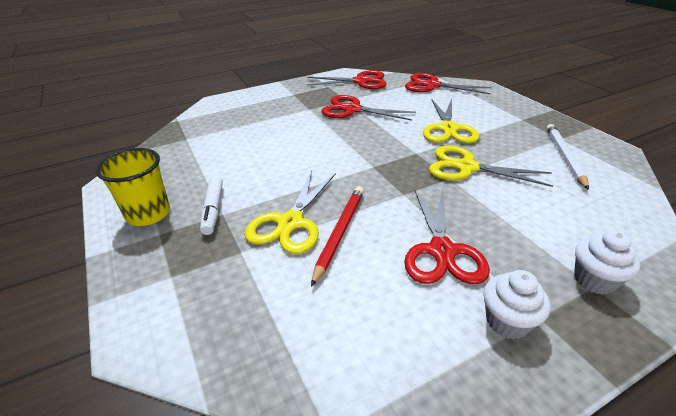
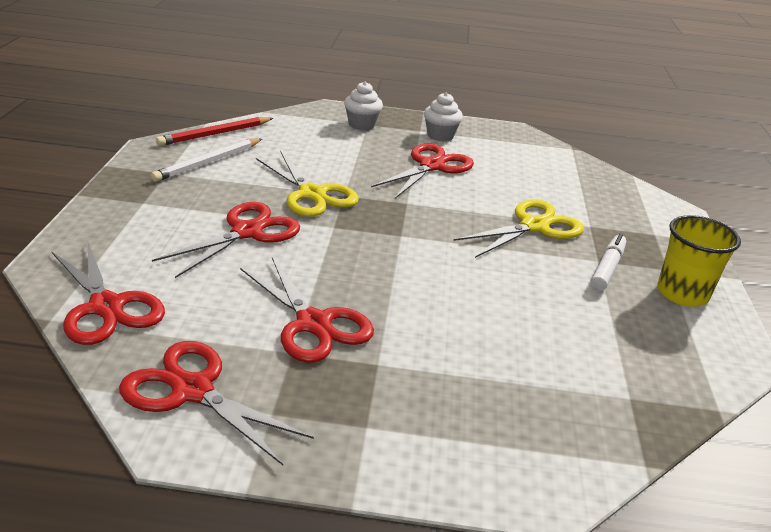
camera: 150 degrees left, 5 degrees down
red pencil [311,187,364,287] -> red pencil moved to [156,117,273,146]
yellow scissors [423,98,480,143] -> red scissors [152,202,300,278]

